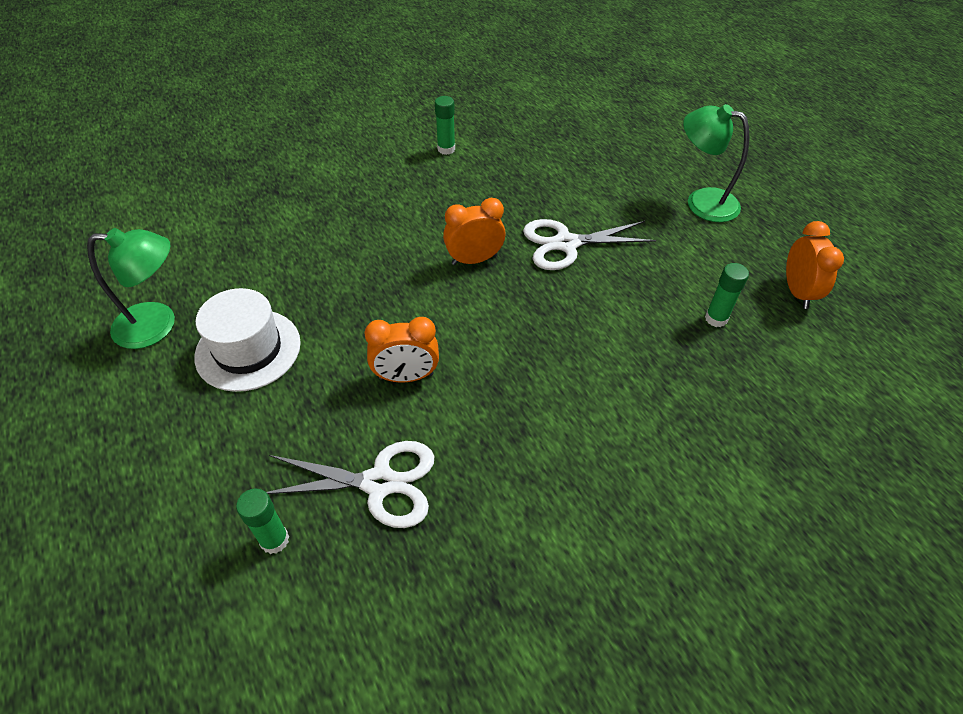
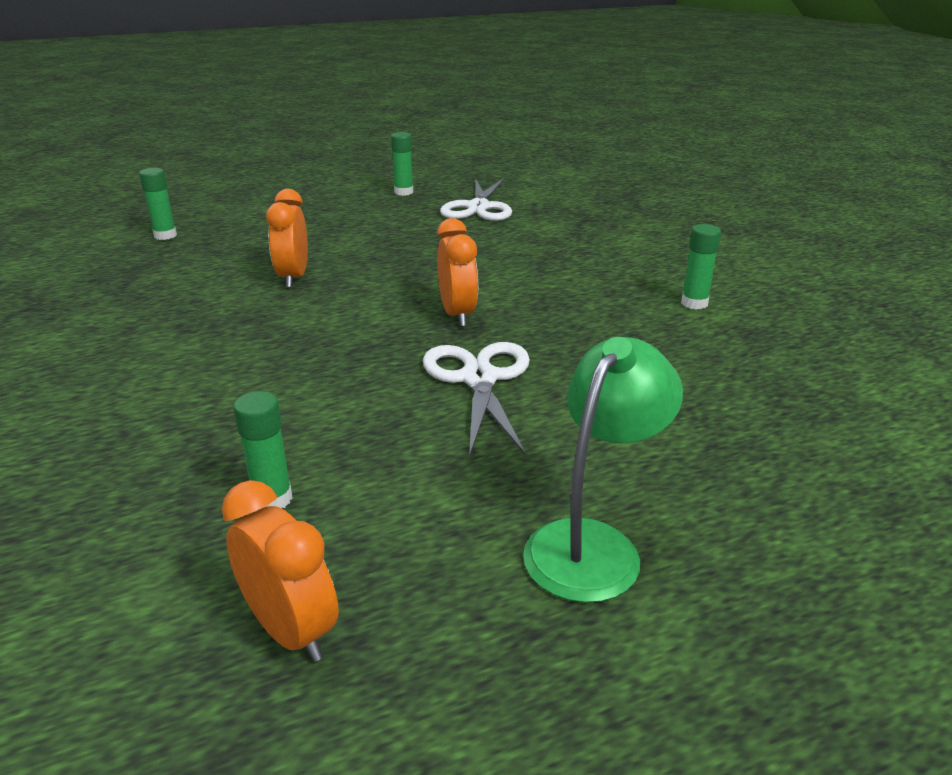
camera: 95 degrees right, 20 degrees down
green lamp [87,228,175,349] -> green glue stick [391,132,413,196]
white hat [194,288,301,392] -> none
white scissors [266,441,434,528] -> white scissors moved to [440,178,512,221]
orange clock [786,221,844,309] -> orange clock turned 135 degrees counterclockwise [222,480,339,662]

